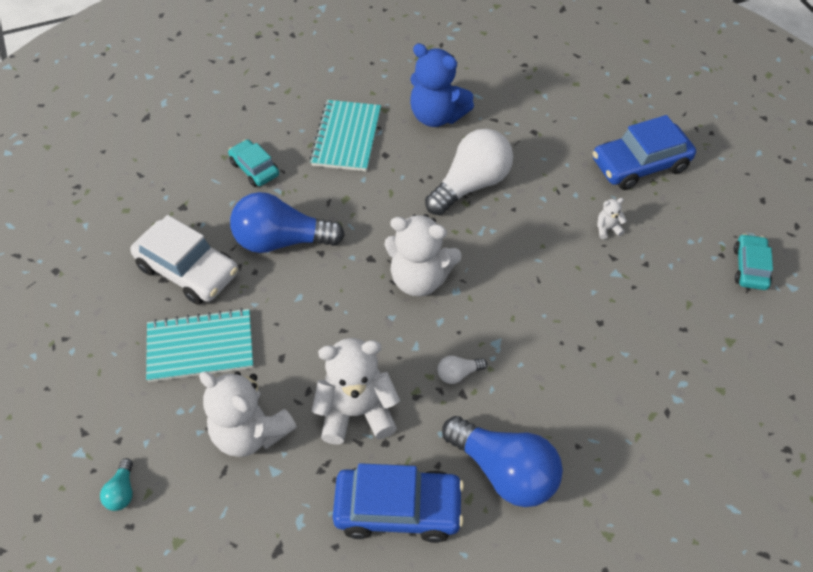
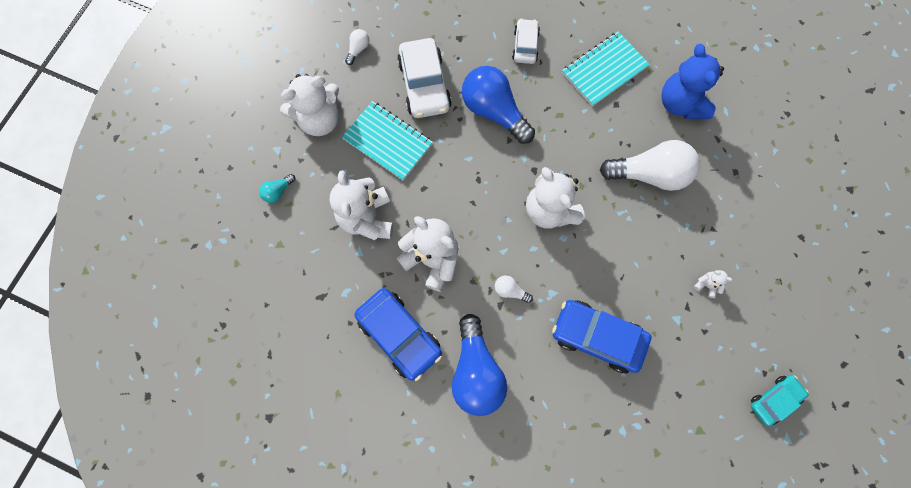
camera: 45 degrees right, 20 degrees up
turquoise car [228,139,279,187] -> white car [512,18,540,64]
blue car [593,115,696,190] -> blue car moved to [552,300,652,373]
none -> white teddy bear [280,74,339,136]
none -> white light bulb [345,29,370,65]

